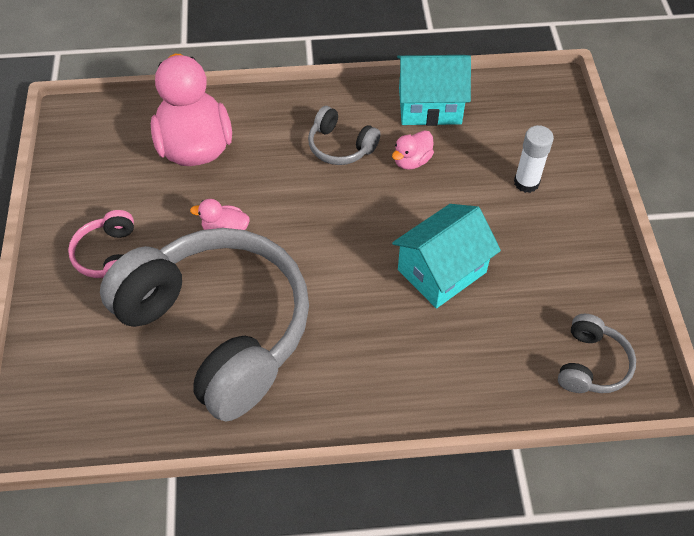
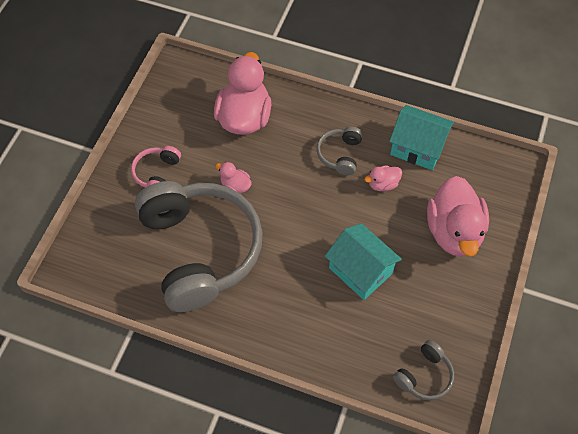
camera: 25 degrees right, 5 degrees up
grey headphones [308,106,381,165] -> grey headphones turned 45 degrees clockwise [316,126,363,175]
turquoise house [392,204,501,308] -> turquoise house turned 60 degrees clockwise [325,223,402,300]
white glue stick [514,125,554,193] -> pink duck [427,176,489,257]

